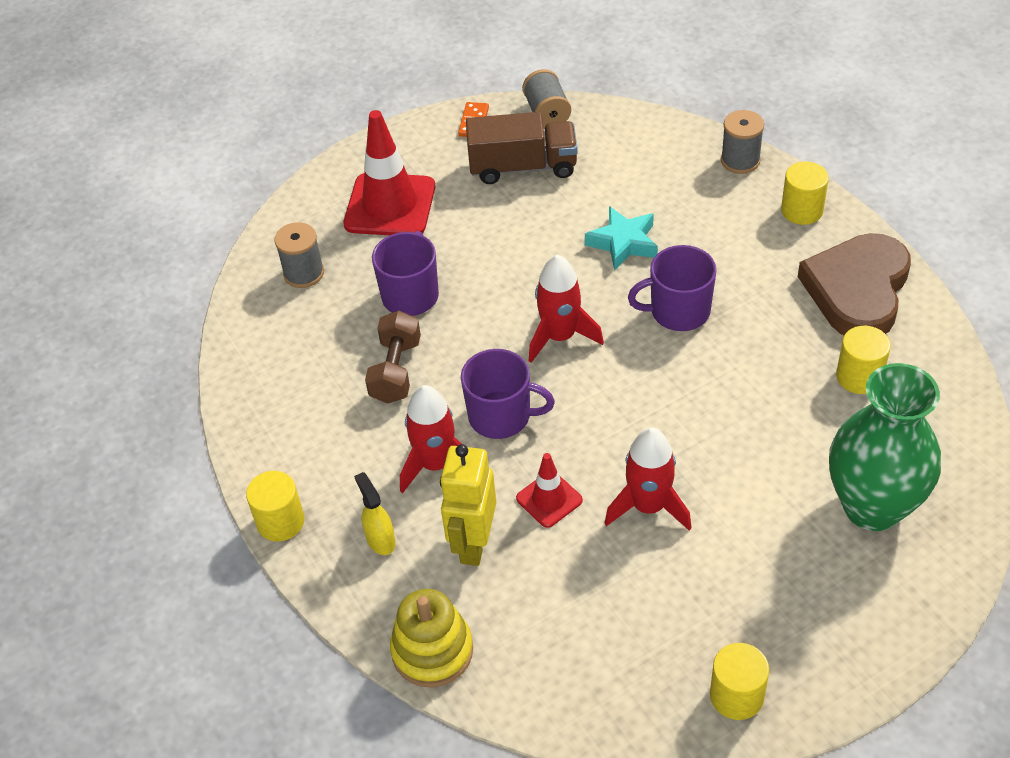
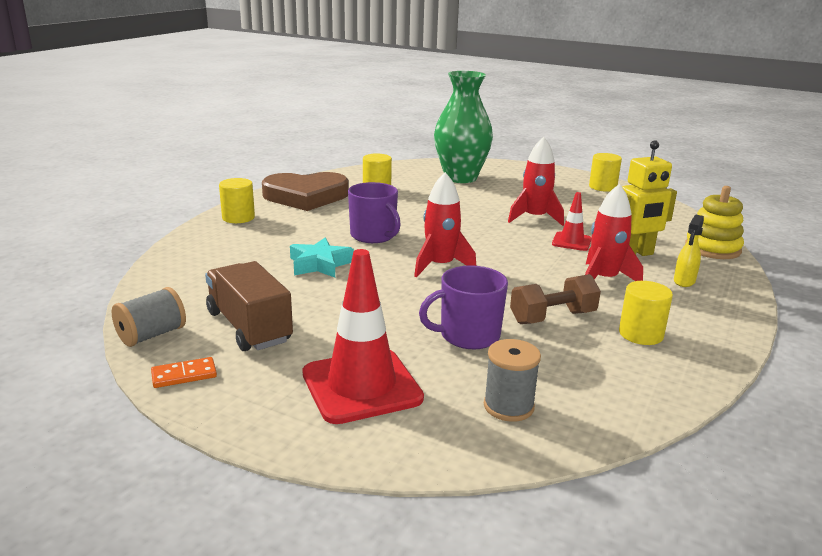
camera: 125 degrees left, 25 degrees down
yellow cylinder [246,471,305,542] -> yellow cylinder moved to [619,281,673,345]
purple mug [461,349,555,439] -> none
grey spool [721,110,764,174] -> none

